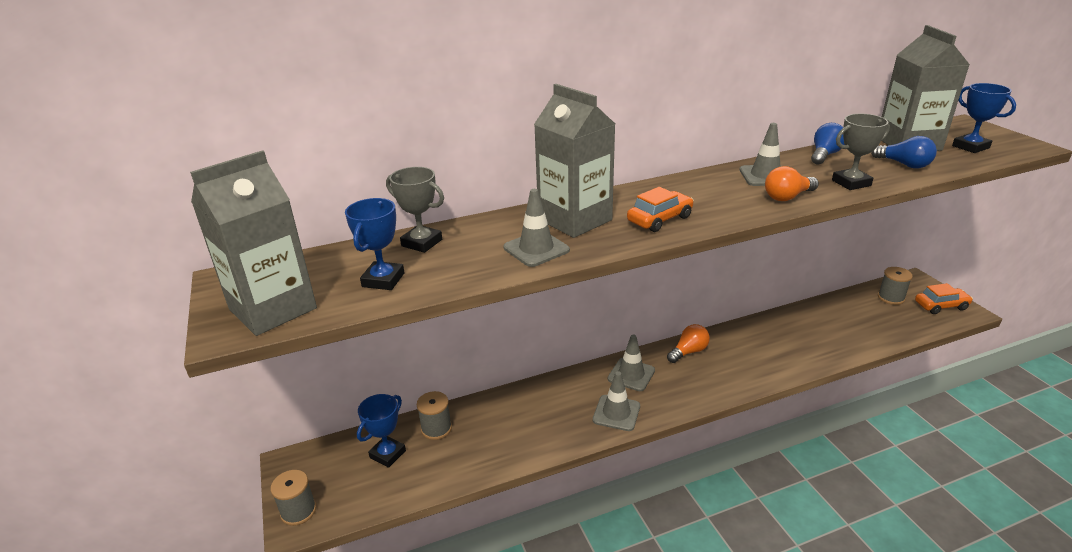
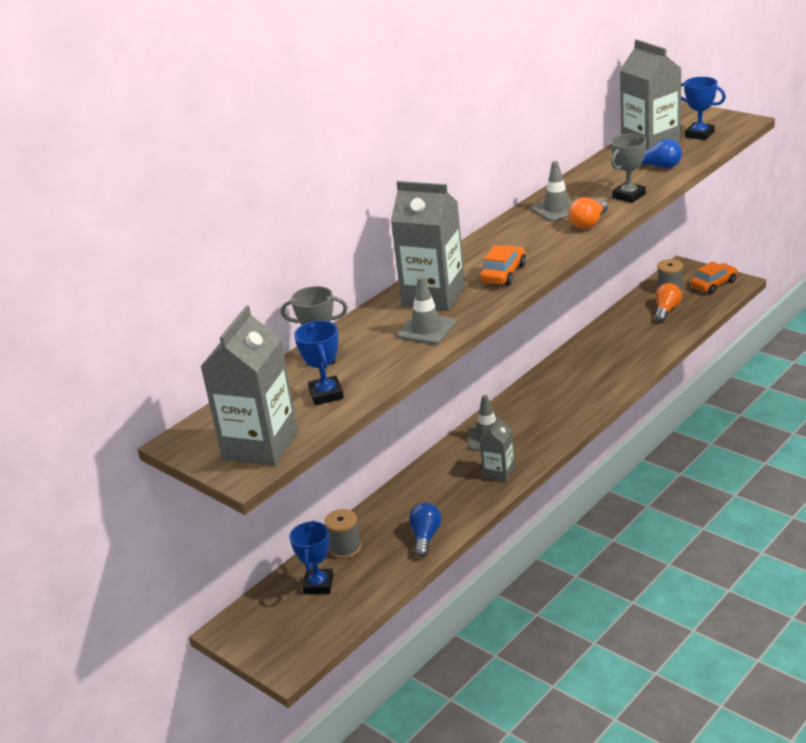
camera: 25 degrees left, 0 degrees up
grey spool [271,470,316,526] -> none
grey traffic cone [593,371,640,431] -> grey carton [480,416,515,482]
orange light bulb [667,324,710,363] -> orange light bulb moved to [655,283,682,322]
blue light bulb [811,123,845,164] -> blue light bulb moved to [409,503,442,557]

